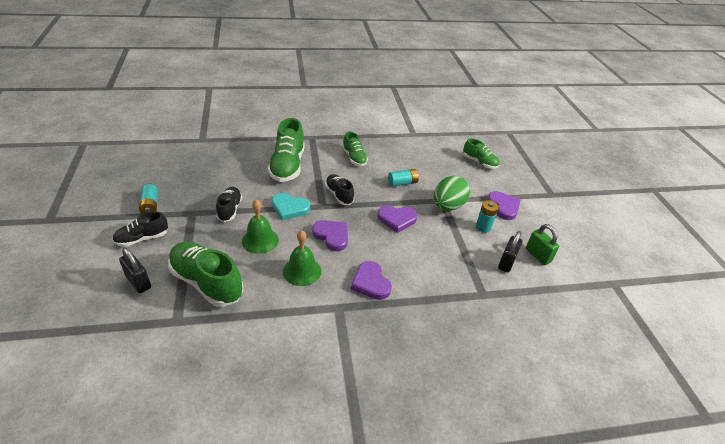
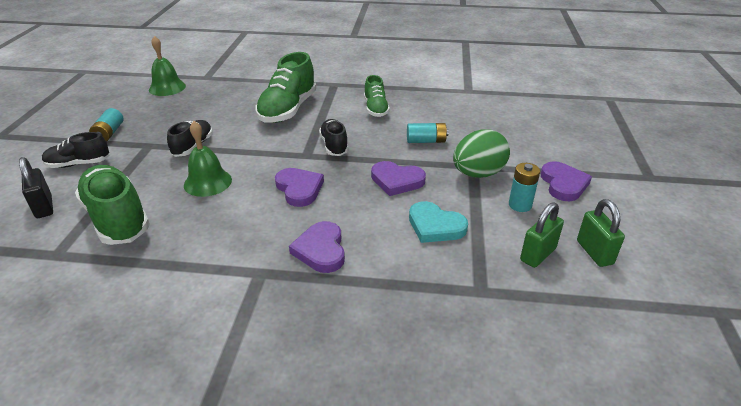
camera: 20 degrees right, 5 degrees down
turquoise heart [272,193,310,220] -> turquoise heart moved to [409,201,468,243]
green bell [283,230,321,286] -> green bell moved to [149,36,186,96]
green shoe [463,138,499,169] -> none
black padlock [498,231,523,273] -> green padlock [520,202,564,268]

